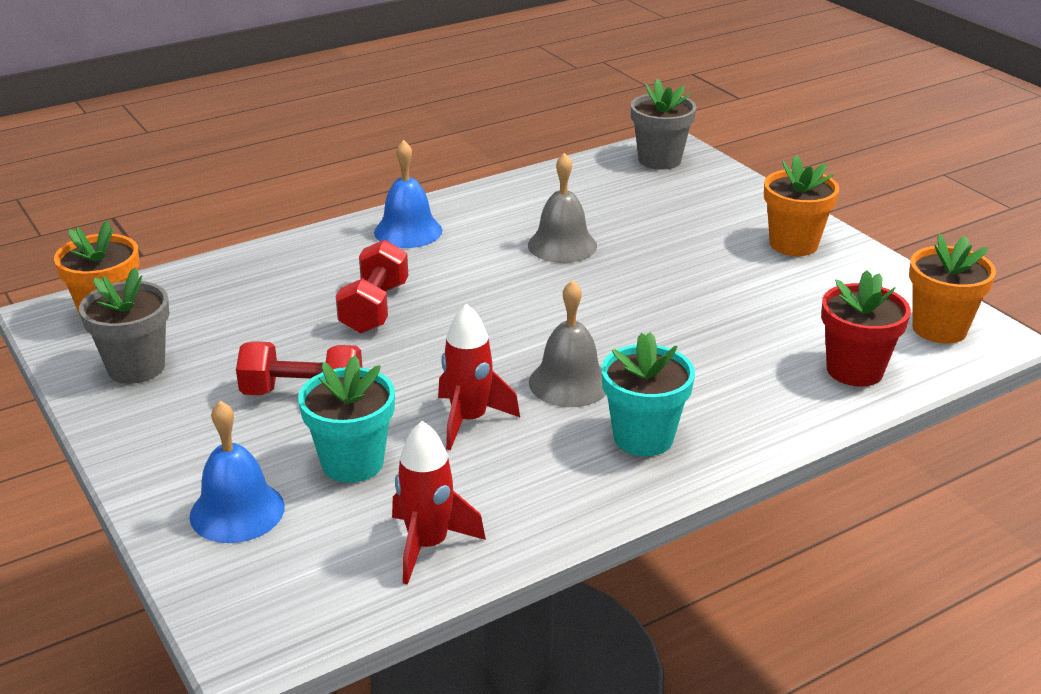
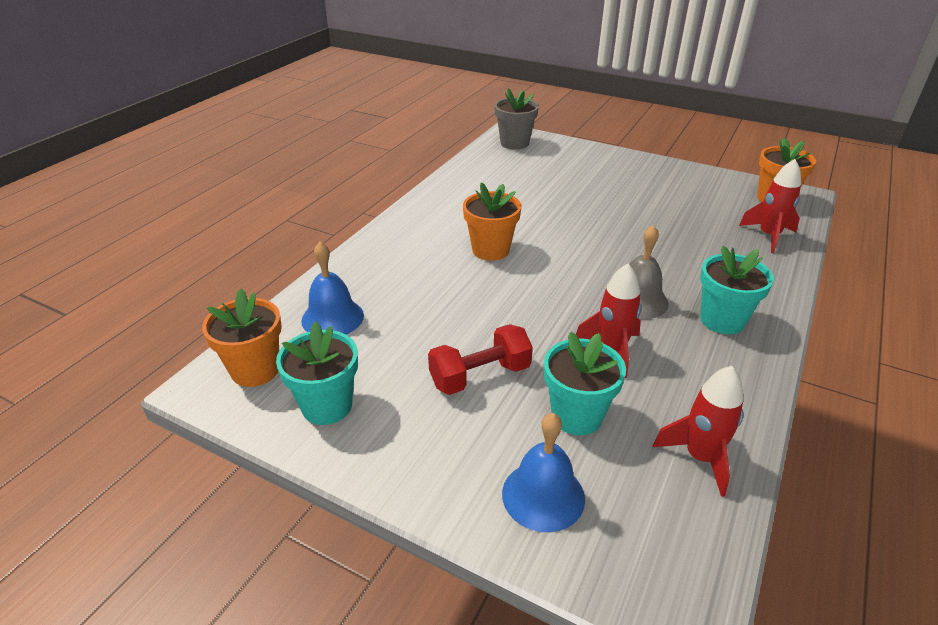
camera: 30 degrees left, 5 degrees up
grey flower pot [79,267,170,384] -> turquoise flower pot [276,321,358,425]
red dumbbell [336,239,408,334] -> none
blue bell [374,140,442,248] -> blue bell moved to [301,242,364,335]
grey bell [528,153,597,263] -> none
orange flower pot [764,155,839,256] -> orange flower pot moved to [463,182,521,261]
red flower pot [821,270,911,386] -> red rocket [739,159,801,253]

